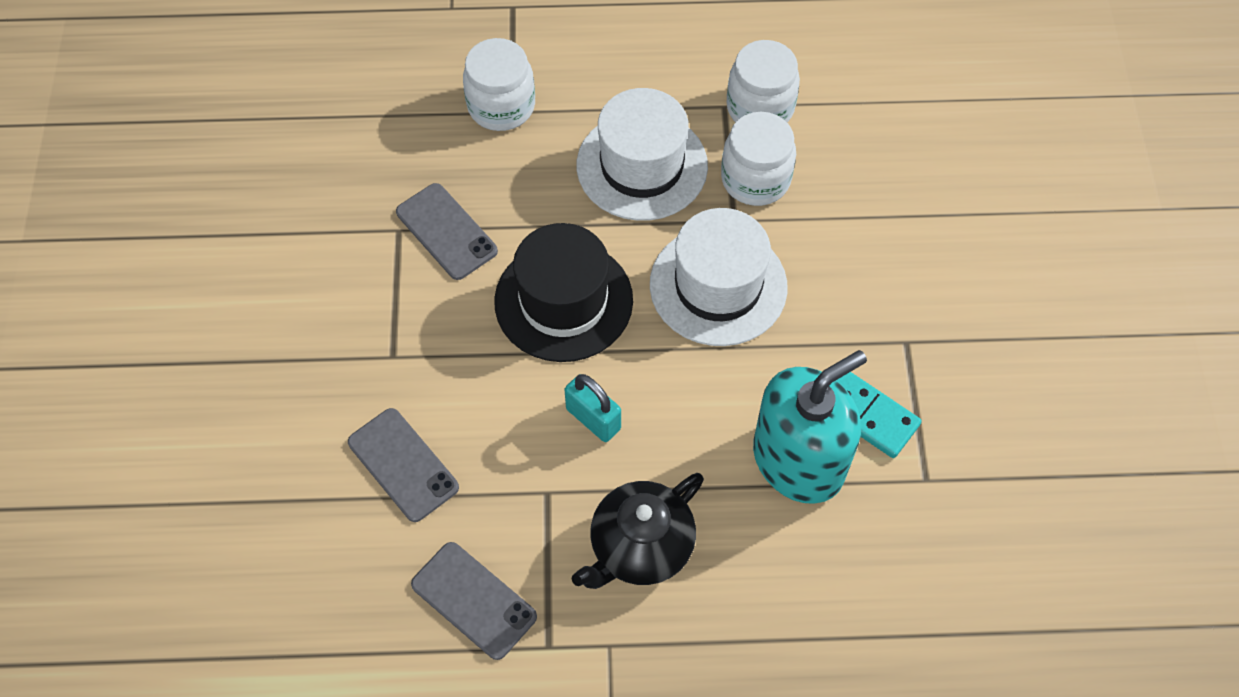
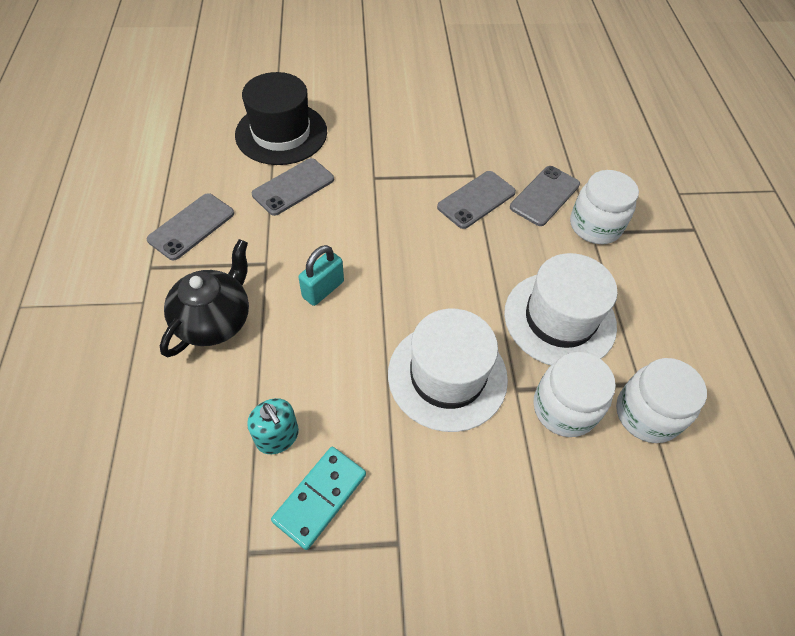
camera: 85 degrees right, 5 degrees down
black hat [494,223,633,362] -> black hat moved to [235,72,327,165]
black teapot [572,473,704,589] -> black teapot turned 75 degrees clockwise [160,239,249,357]
turquoise soap dispenser [753,350,867,504] -> turquoise soap dispenser [247,398,299,454], size x0.49
none -> grey phone [510,166,580,226]

